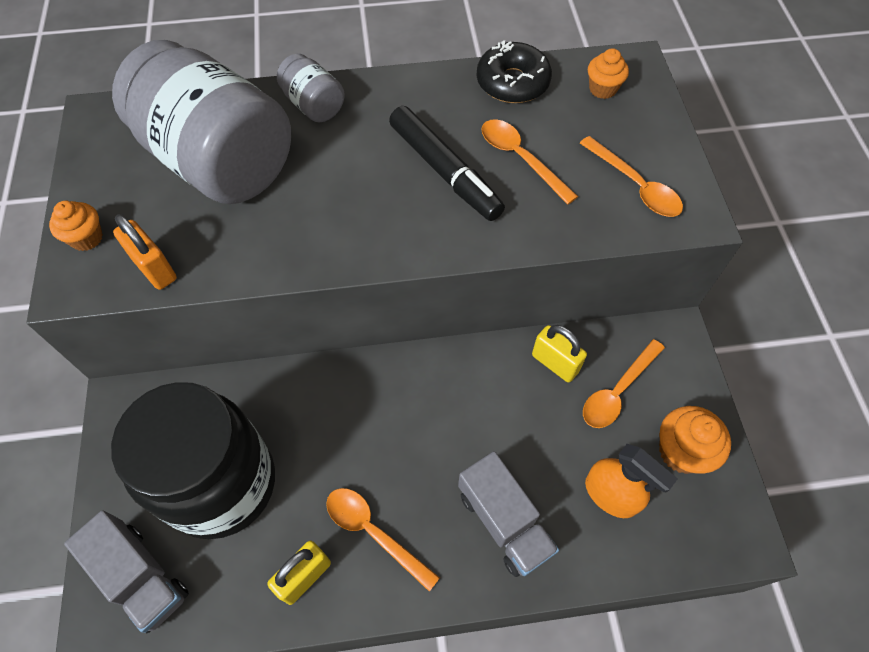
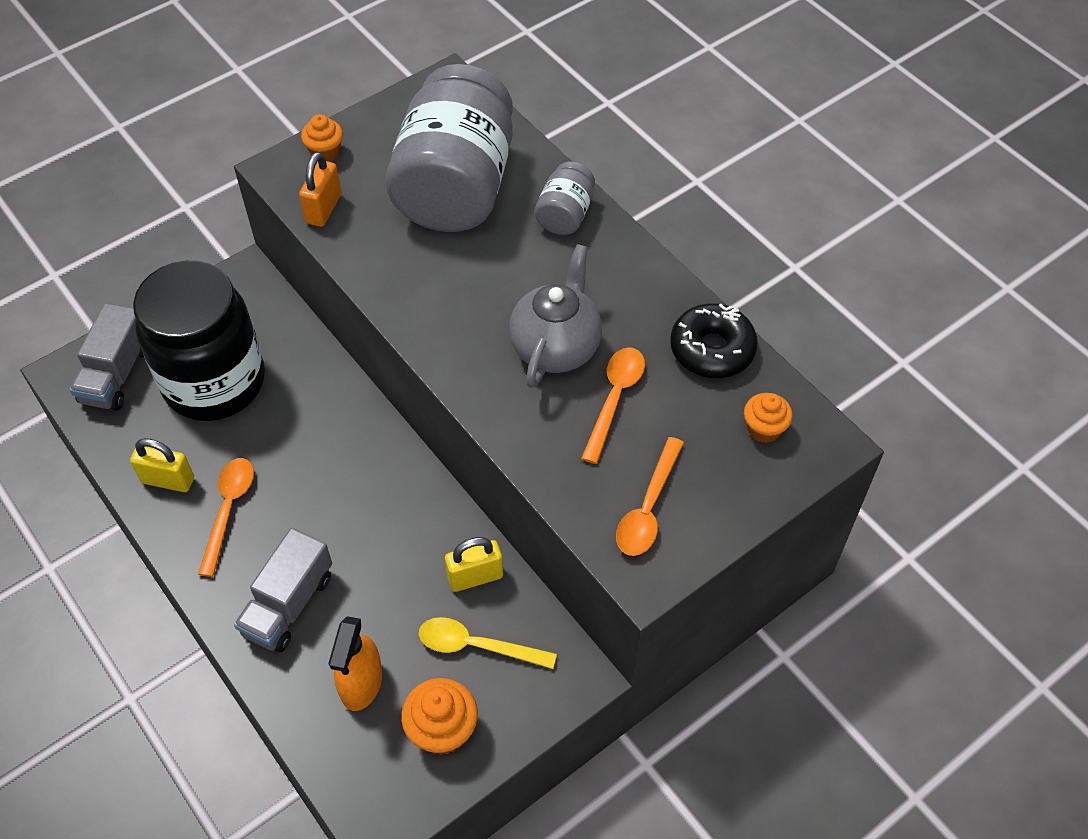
camera: 60 degrees right, 5 degrees down
black marker [389,106,505,221] -> grey teapot [509,244,602,388]
yellow padlock [532,325,587,382] -> yellow padlock turned 60 degrees clockwise [445,537,503,592]
orange spoon [583,339,665,428] -> yellow spoon [419,617,557,669]

